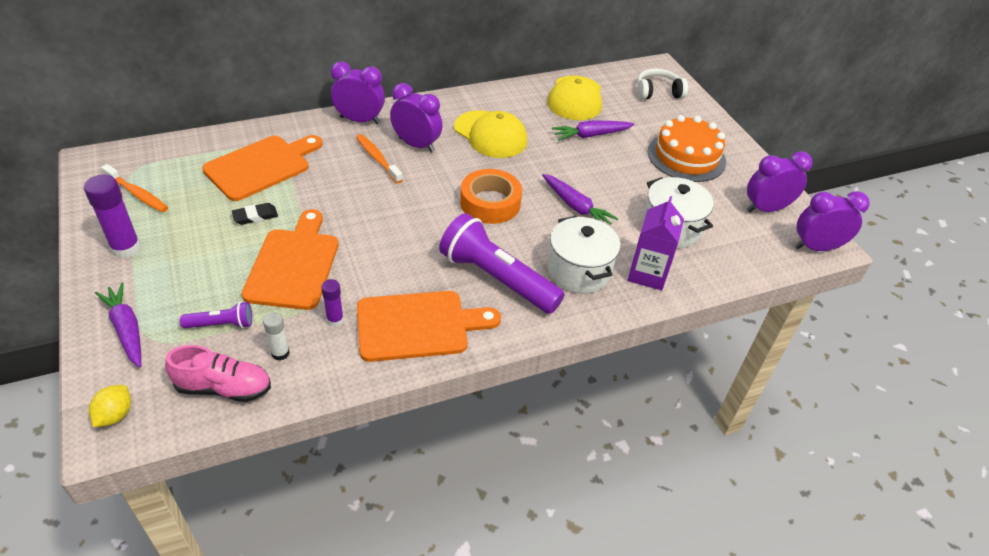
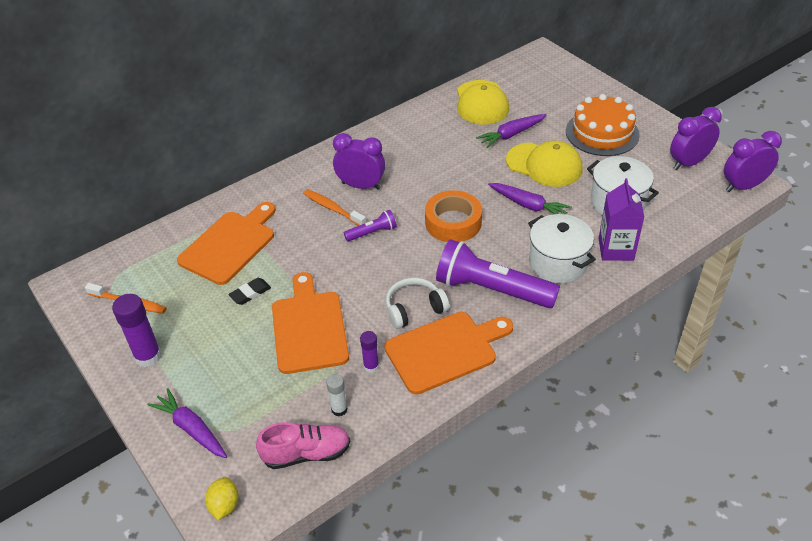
camera: 10 degrees left, 0 degrees up
purple flashlight [180,302,252,328] -> purple flashlight moved to [344,210,397,242]
purple clock [331,62,385,124] -> none
yellow cap [454,110,527,158] -> yellow cap moved to [506,141,583,187]
white headphones [637,68,688,99] -> white headphones moved to [386,278,449,329]

